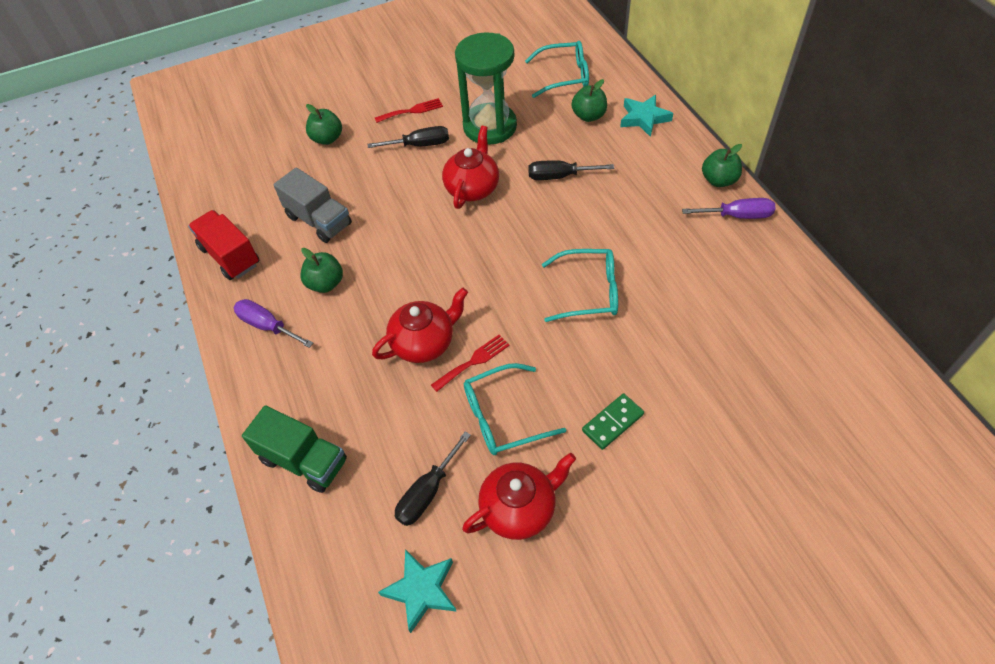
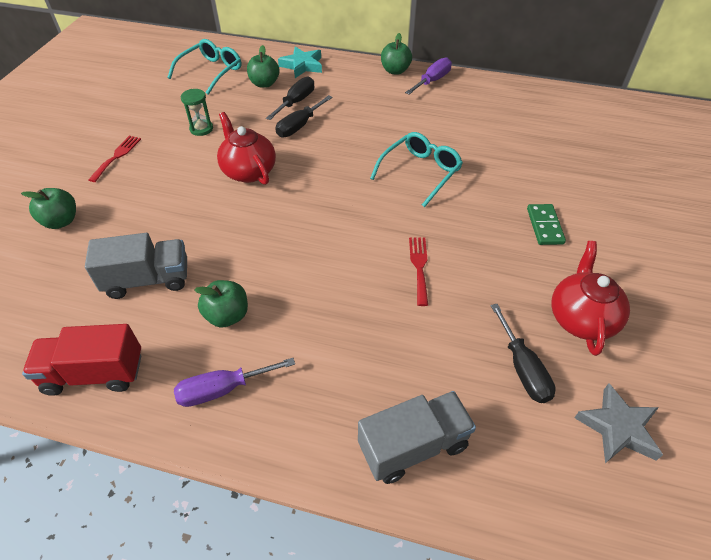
camera: 55 degrees left, 5 degrees down
green truck [242,405,347,493] -> grey truck [358,391,476,484]
black screwdriver [368,126,449,148] -> black screwdriver moved to [266,77,314,120]
red teapot [372,288,468,363] -> none
turquoise star [378,549,457,633] -> grey star [574,383,663,463]
green hourglass [455,32,517,145] -> green hourglass [181,89,213,136], size x0.43
turquoise glasses [464,363,566,455] -> none

